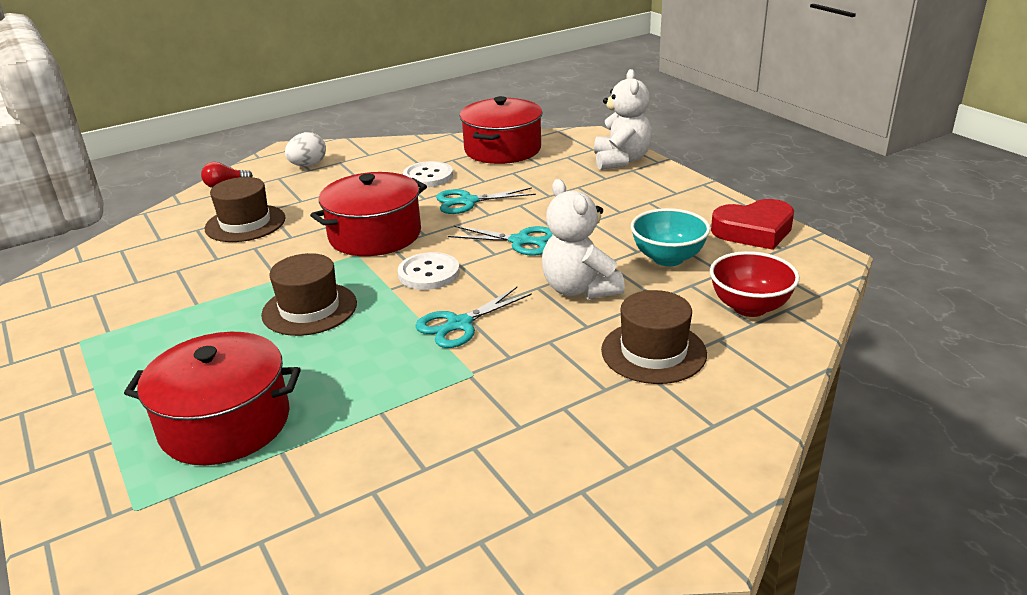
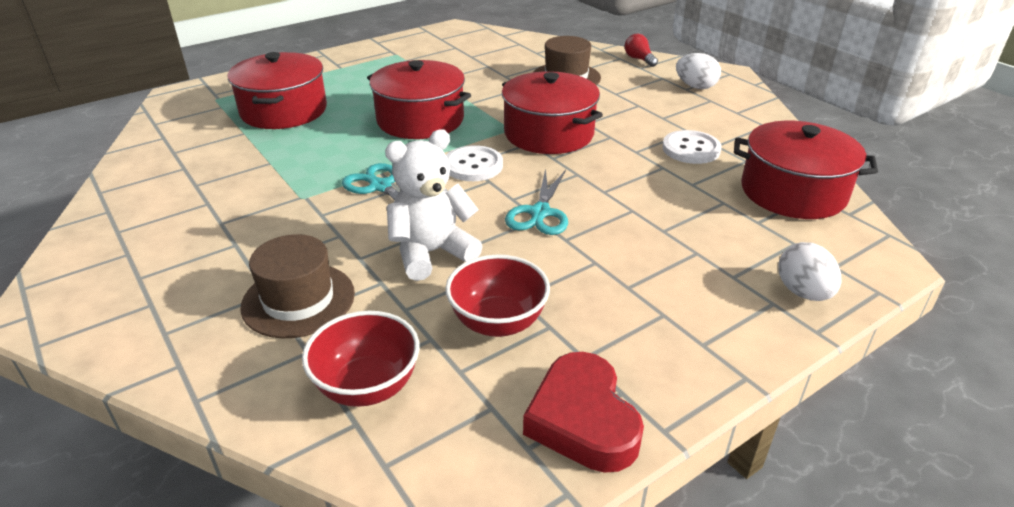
camera: 85 degrees right, 5 degrees up
brown hat [261,253,357,336] -> red pot [367,60,471,139]
turquoise scissors [436,187,536,214] -> none
white teddy bear [594,69,652,170] -> white egg [778,242,841,301]
turquoise bowl [631,208,710,266] -> red bowl [445,255,550,337]

